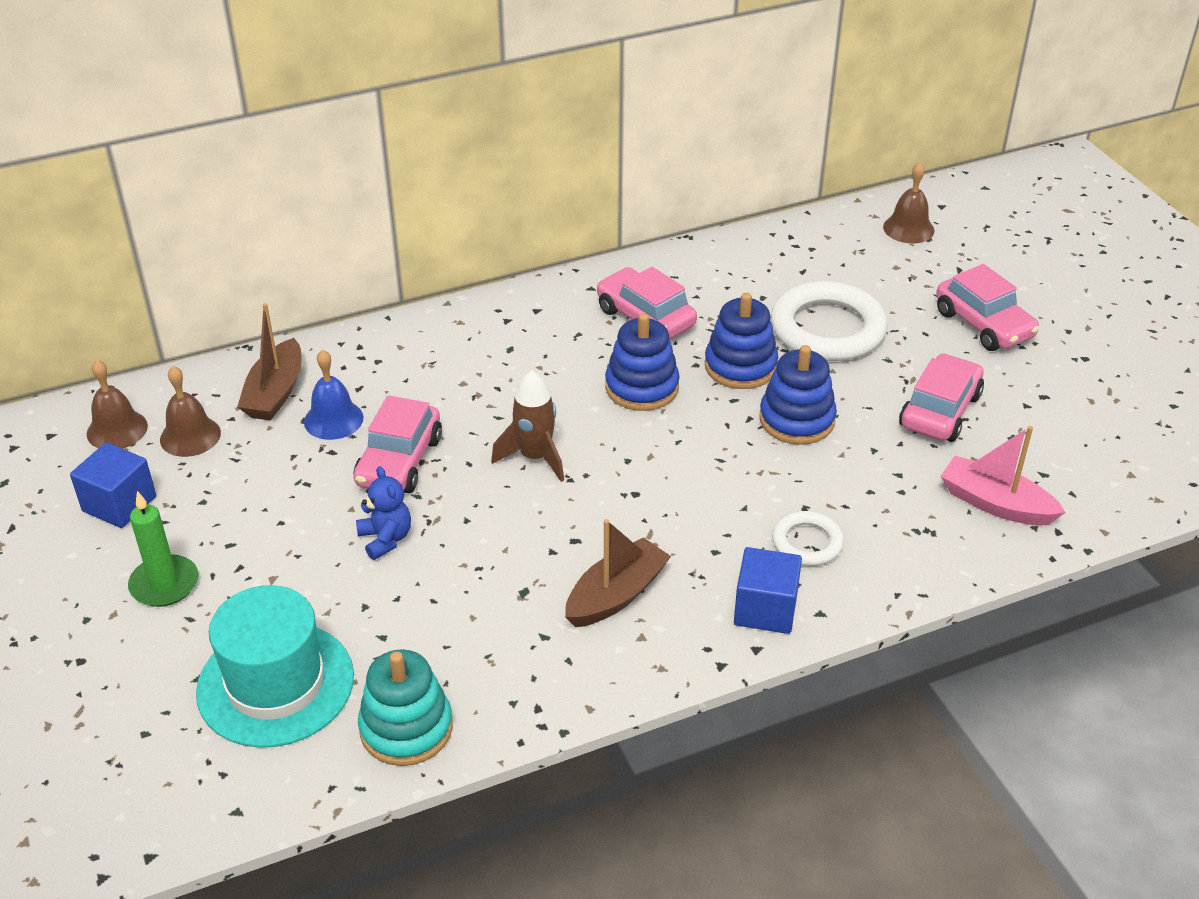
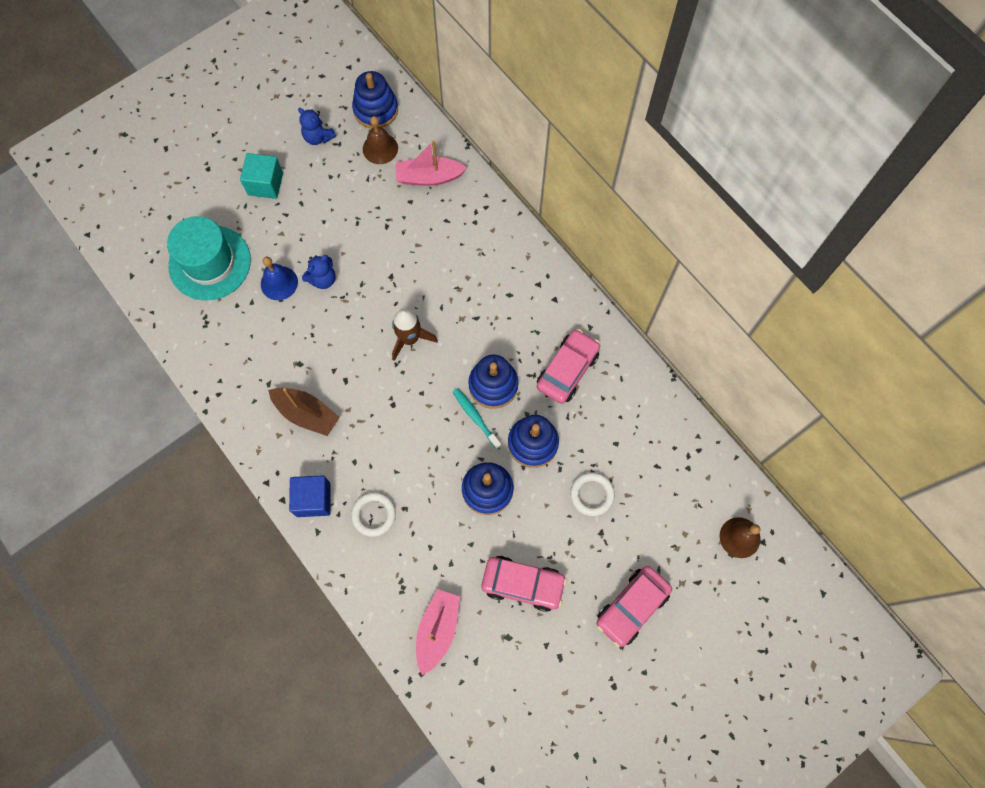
camera: 75 degrees right, 30 degrees up
blue cube [70,443,156,528] -> blue teddy bear [298,108,336,145]
brown bell [87,360,148,449] -> blue stacking toy [352,71,398,129]
green candle [128,491,198,607] -> turquoise cube [240,153,283,199]
brown boat [237,303,302,421] -> pink boat [396,140,467,186]
blue bell [304,349,364,440] -> blue bell moved to [261,257,298,300]
pink car [354,395,442,493] -> none
turquoise stacking toy [358,649,453,766] -> none
white ring [771,281,888,361] -> white ring [570,472,615,516], size x0.53
none -> turquoise toothbrush [453,388,501,450]

